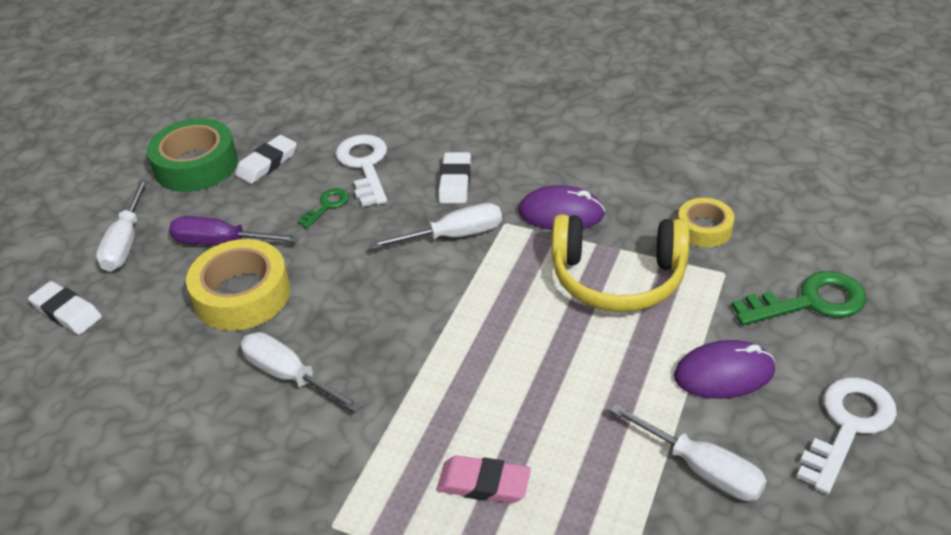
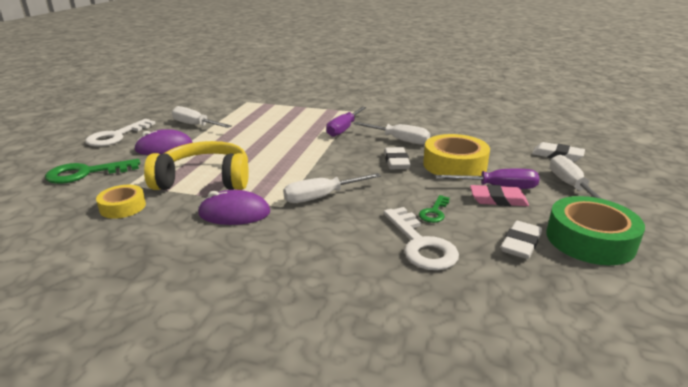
camera: 170 degrees right, 15 degrees down
pink eraser [437,455,531,503] -> pink eraser moved to [470,185,529,206]
white eraser [439,152,471,204] -> white eraser moved to [384,147,411,169]
none -> purple screwdriver [326,107,366,137]

